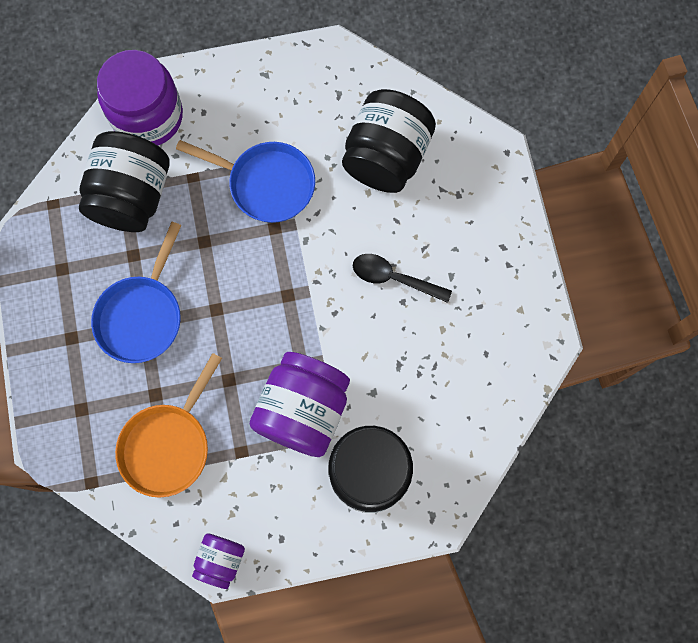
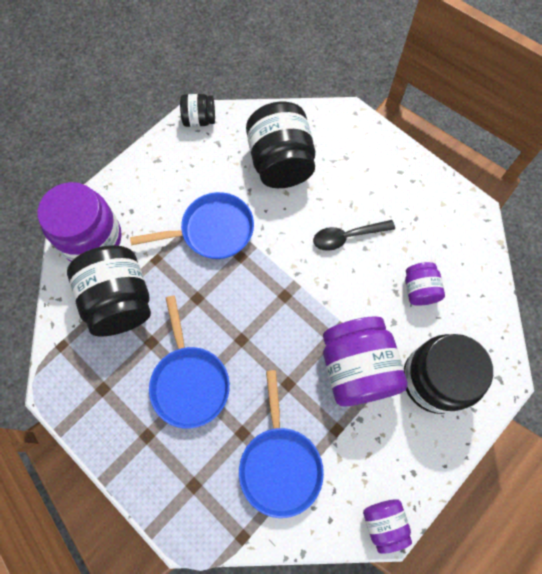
camera: 35 degrees left, 5 degrees down
orange pan [115,353,222,498] -> blue pan [239,370,324,518]
none -> black jar [180,94,215,127]
none -> purple jar [405,262,445,306]

